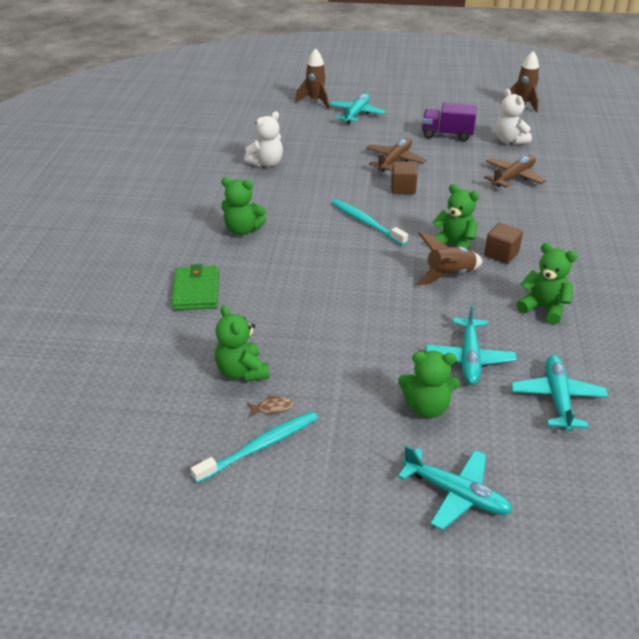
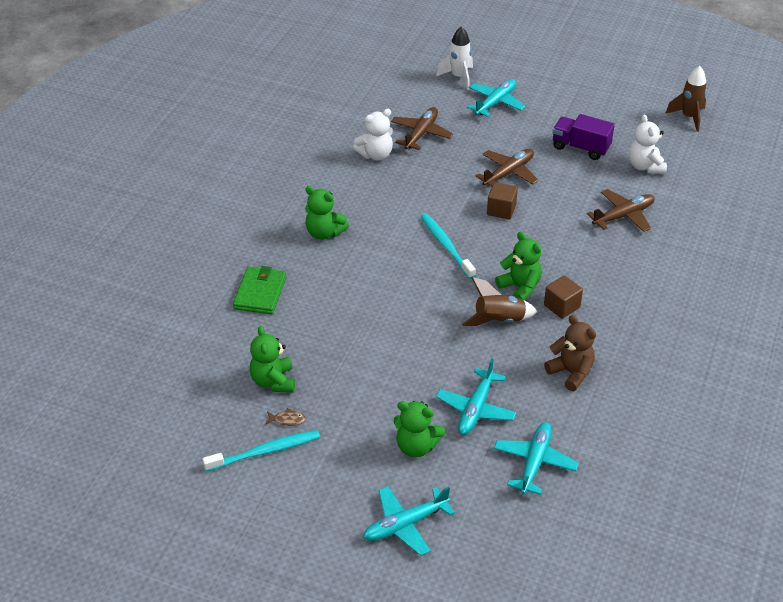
camera: 15 degrees right, 5 degrees up
brown rocket [295,48,329,109] -> white rocket [436,26,473,90]
turquoise plane [398,445,512,530] -> turquoise plane turned 105 degrees clockwise [363,486,455,556]
green teddy bear [517,243,577,324] -> brown teddy bear [544,315,596,391]
none -> brown plane [391,107,453,150]

